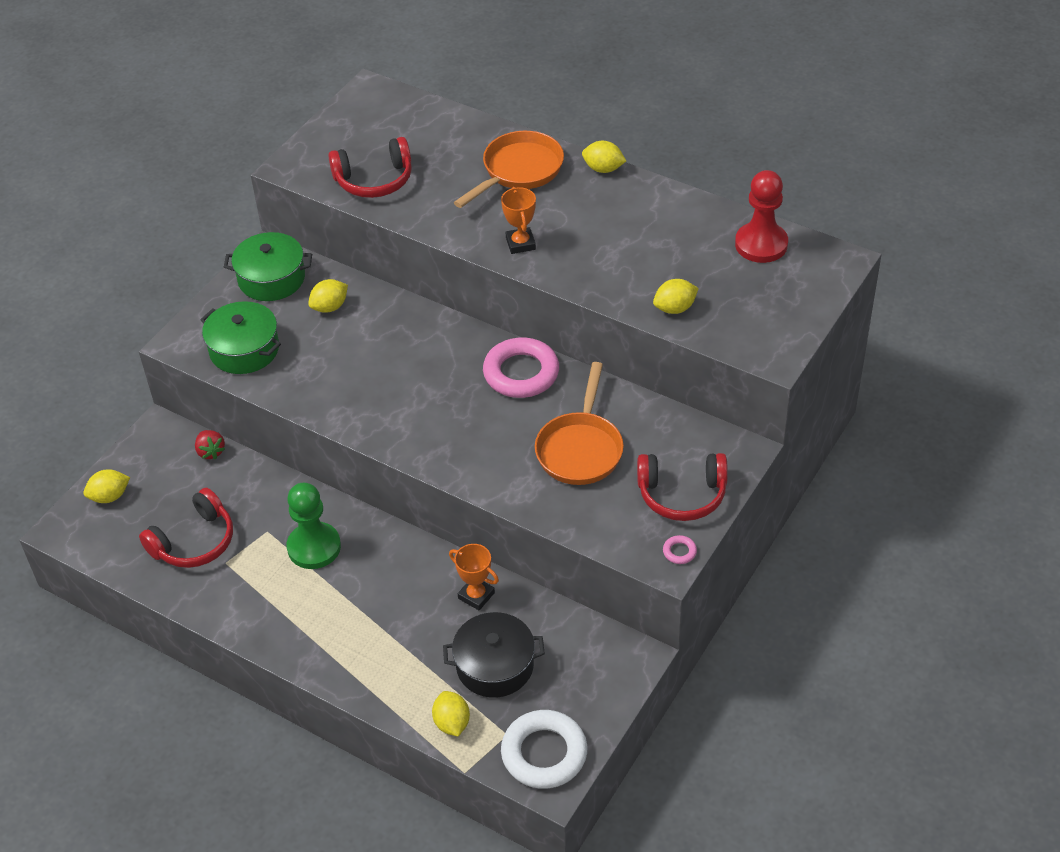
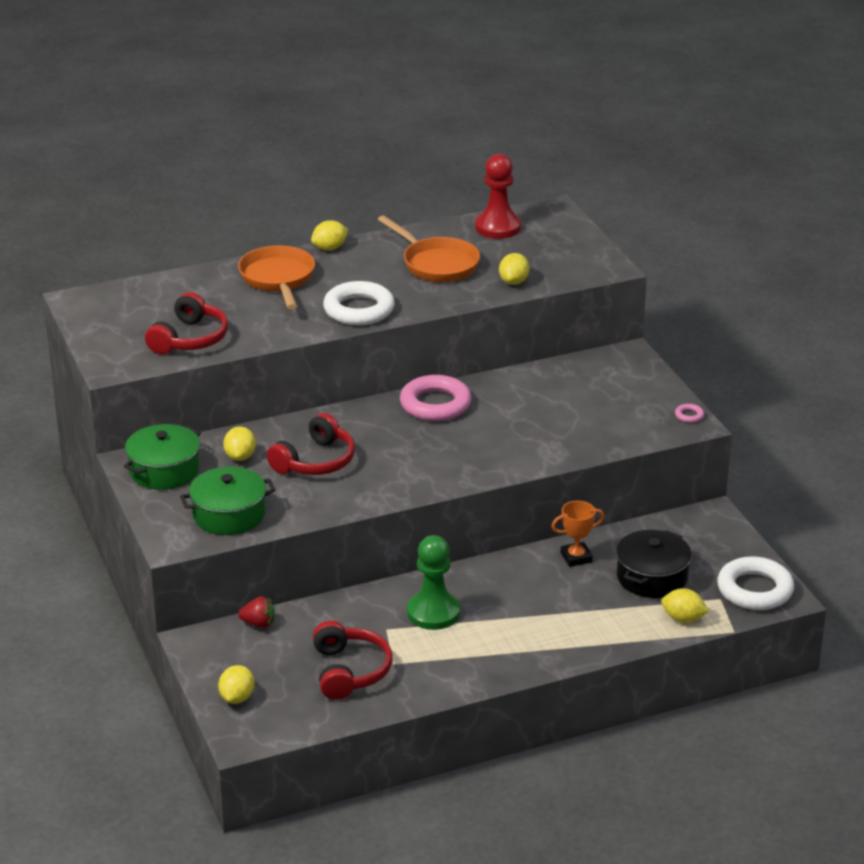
camera: 55 degrees left, 15 degrees down
orange trophy [501,187,536,254] -> white ring [323,281,395,325]
orange pan [535,362,624,485] -> orange pan moved to [378,215,480,282]
red headphones [637,453,728,521] -> red headphones moved to [266,413,355,475]

